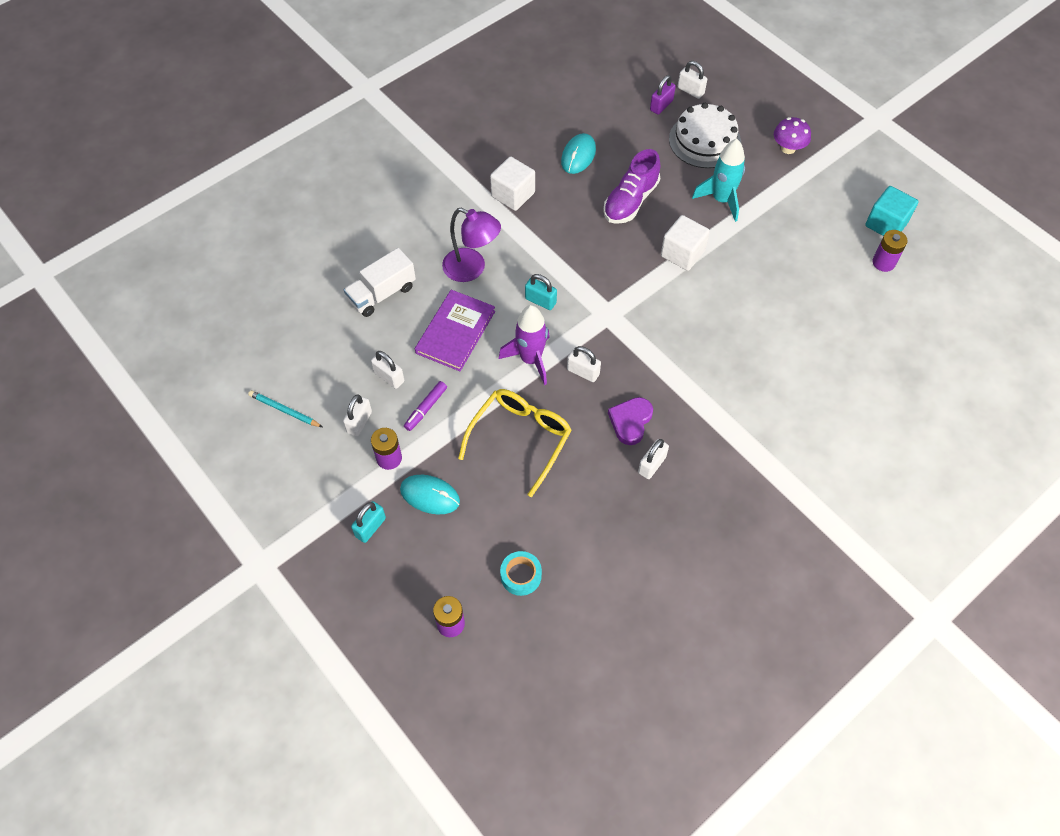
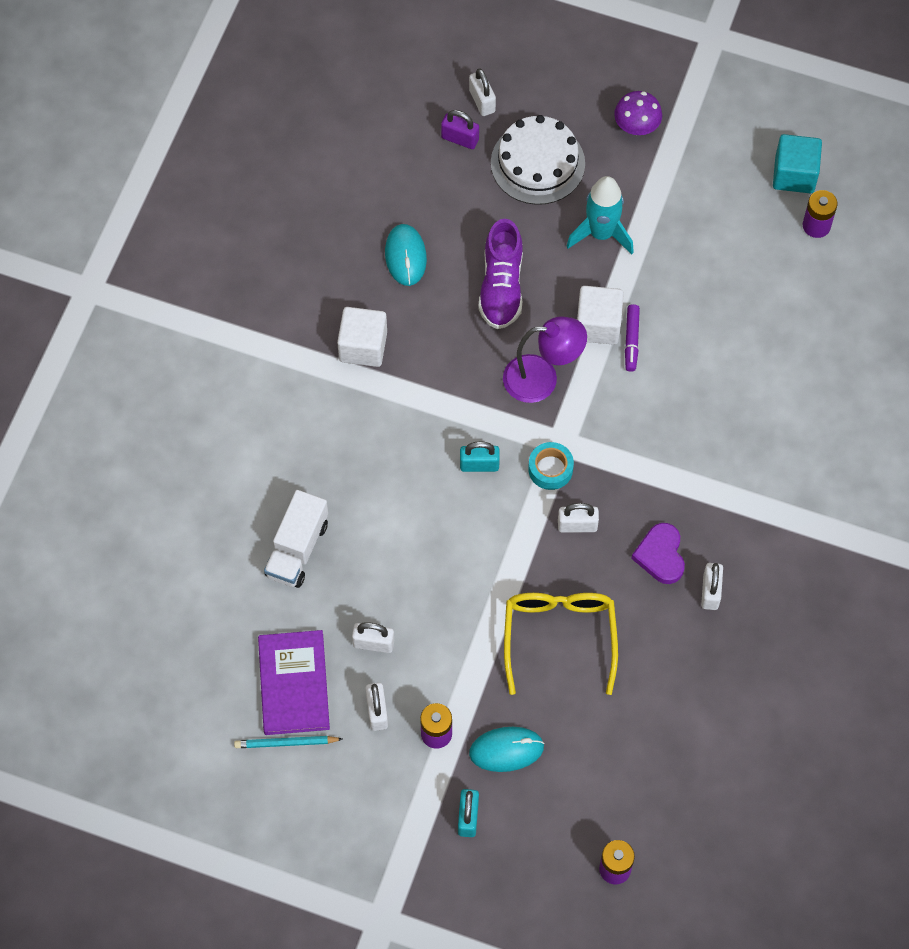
camera: 30 degrees left, 5 degrees up
purple marker [404,381,447,431] -> purple marker moved to [625,304,640,372]
purple book [415,290,495,371] -> purple book moved to [258,630,330,735]
purple lamp [442,208,501,282] -> purple lamp moved to [503,316,587,403]
purple rocket [499,305,550,385] -> none
turquoise tape [500,551,542,596] -> turquoise tape moved to [528,442,574,490]
purple padlock [650,75,676,115] -> purple padlock turned 75 degrees counterclockwise [441,110,479,149]
white padlock [678,61,707,99] -> white padlock turned 60 degrees clockwise [469,69,496,116]

